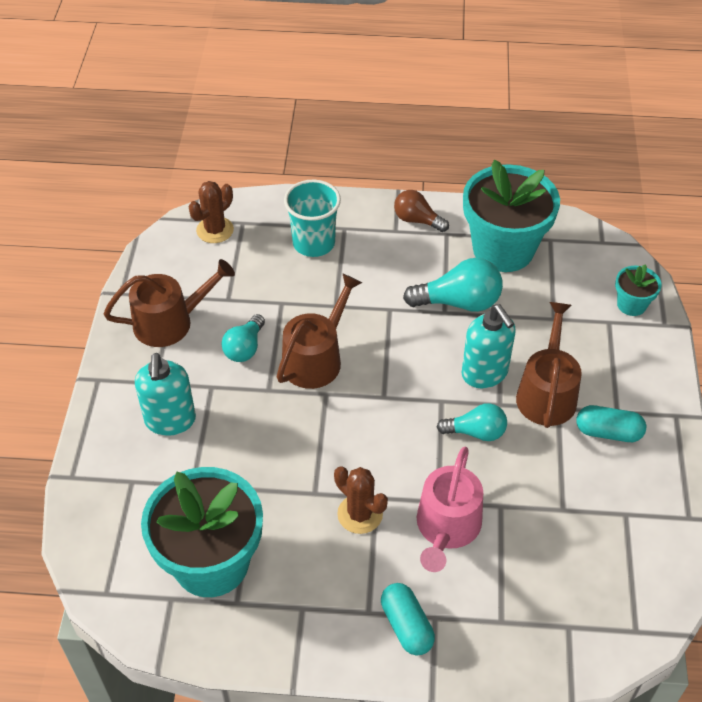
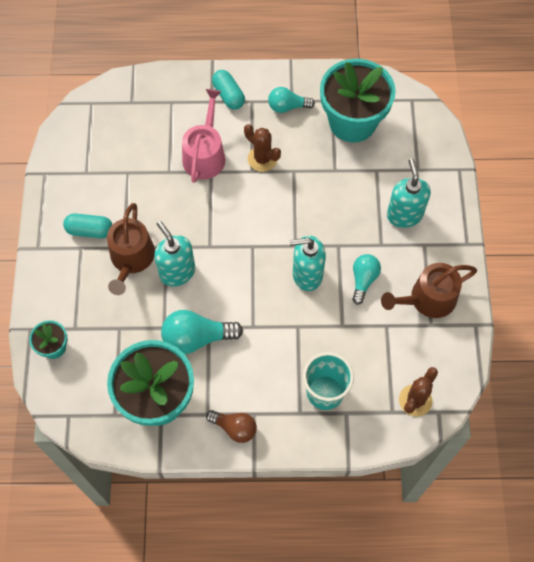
camera: 175 degrees right, 15 degrees up
brown watering can [276,274,362,389] -> turquoise soap dispenser [289,236,326,291]
turquoise light bulb [437,403,507,441] -> turquoise light bulb moved to [268,87,315,113]

